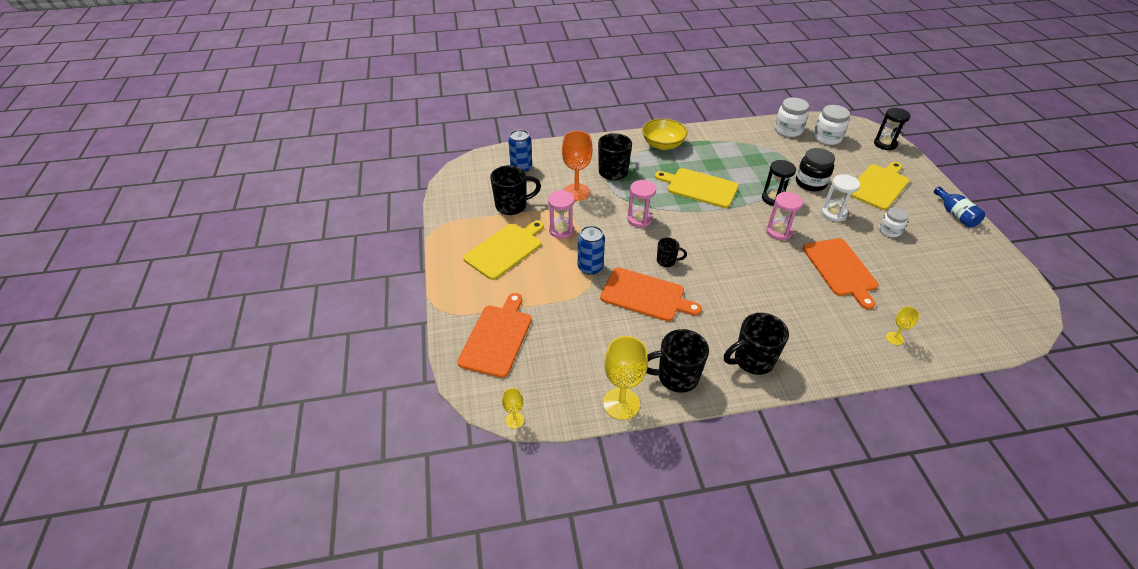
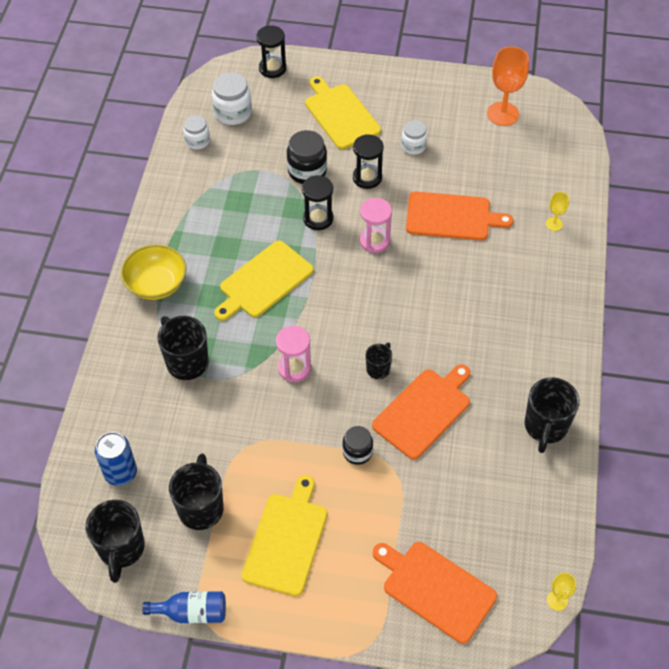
camera: 70 degrees left, 10 degrees up
yellow cutting board [463,221,544,280] -> yellow cutting board turned 45 degrees clockwise [241,475,327,596]
pink hourglass [548,190,575,239] -> none
orange goblet [562,131,593,201] -> orange goblet moved to [487,46,529,126]
blue can [578,226,605,275] -> black jar [342,426,373,465]
yellow goblet [603,336,648,420] -> none
black mug [724,313,789,375] -> black mug moved to [85,500,145,583]
white jar [775,97,809,137] -> white jar [183,115,210,150], size x0.65
white hourglass [821,174,860,222] -> black hourglass [353,134,384,189]
blue bottle [934,187,985,228] -> blue bottle moved to [142,591,226,623]

